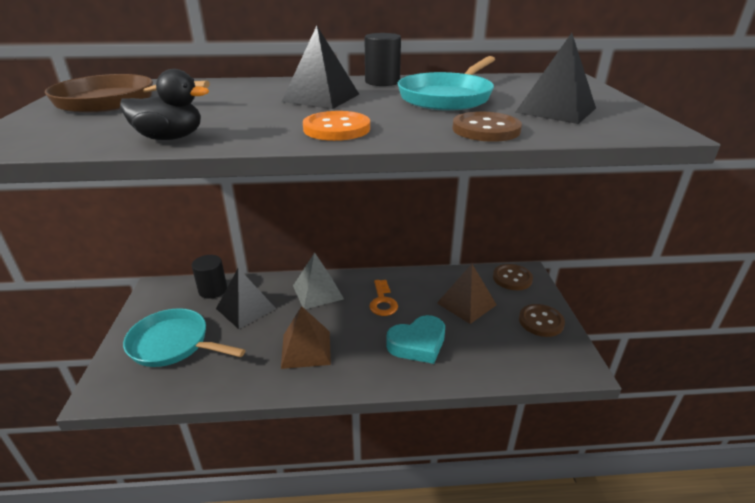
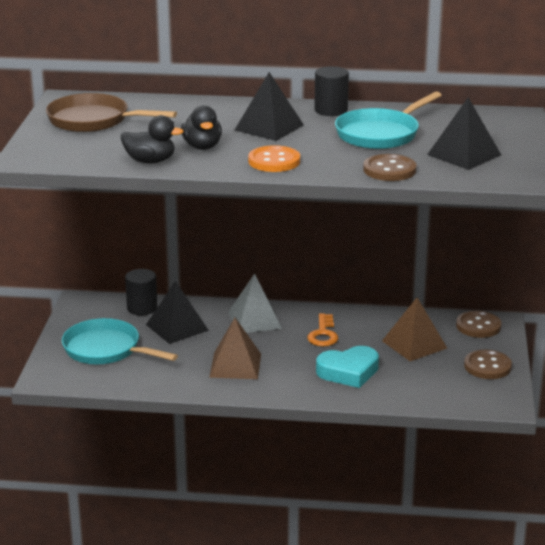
camera: 10 degrees right, 5 degrees down
none -> black duck [181,105,222,150]

